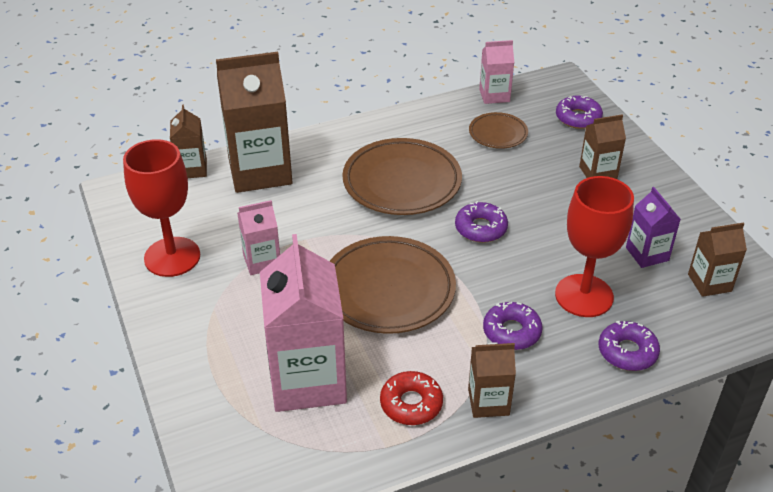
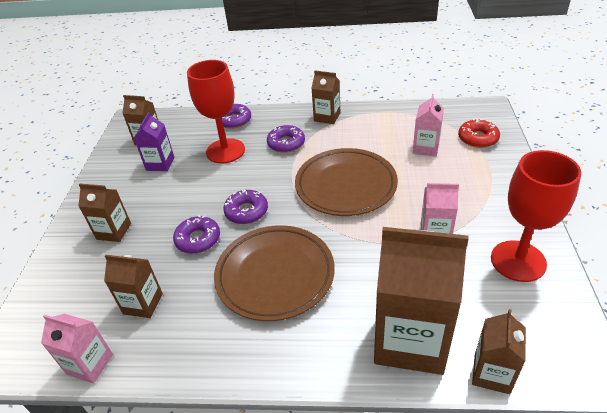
camera: 150 degrees left, 0 degrees up
pink carton [260,234,347,412] -> pink carton [413,94,444,157], size x0.51
red donut [380,371,443,425] -> red donut moved to [458,119,500,148]
brown plate [469,112,528,149] -> brown carton [104,255,163,318]
purple donut [556,96,603,129] -> purple donut moved to [173,215,220,254]

